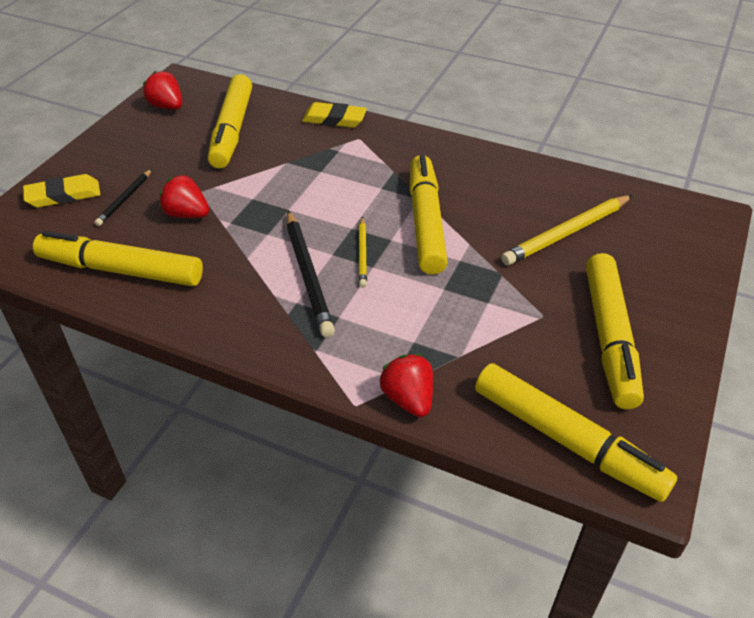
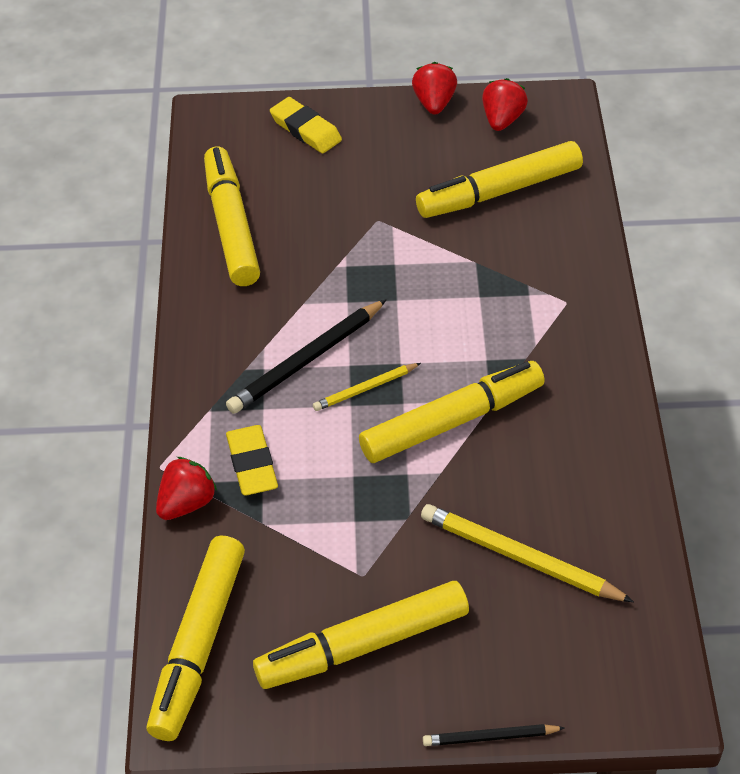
camera: 65 degrees right, 5 degrees up
black pencil [94,169,152,226] -> black pencil moved to [423,724,565,746]
red strawberry [159,175,209,218] -> red strawberry moved to [412,62,457,115]
yellow eraser [302,102,367,128] -> yellow eraser moved to [226,425,278,496]

